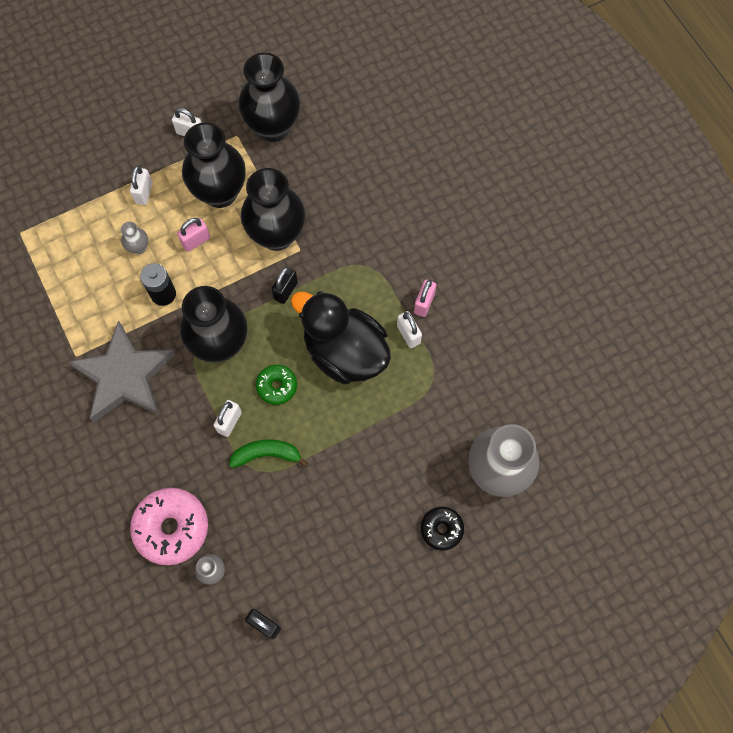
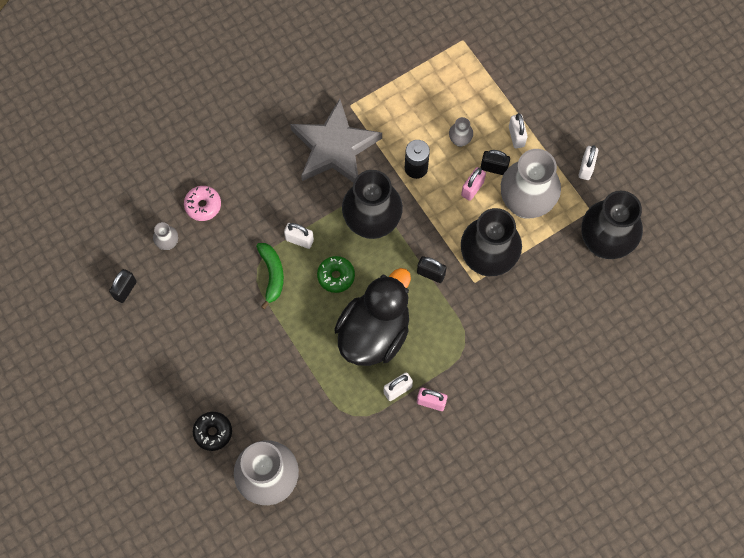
camera: 85 degrees right, 0 degrees up
white padlock [130,166,153,205] -> white padlock turned 75 degrees clockwise [509,113,527,148]
pink donut [130,488,208,565] -> pink donut [184,186,221,221], size x0.57
pink padlock [177,218,210,252] -> pink padlock turned 75 degrees clockwise [461,167,486,201]
black vase [182,123,246,208] -> grey vase [501,149,561,218]
none -> black padlock [481,150,510,175]

